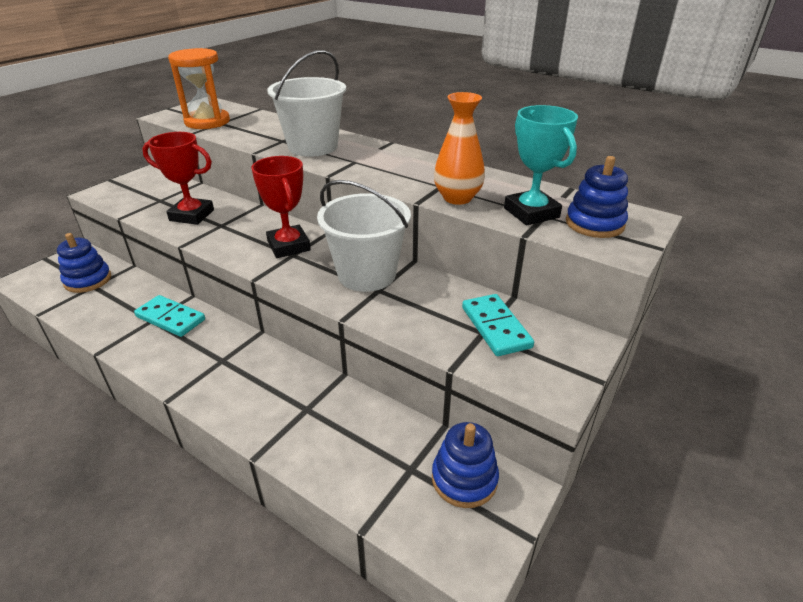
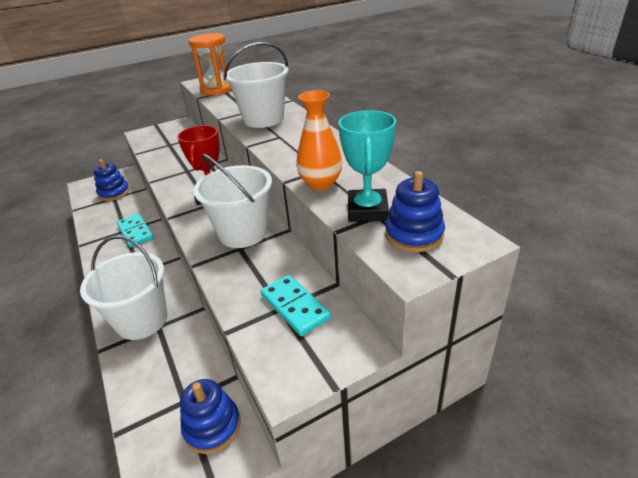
camera: 30 degrees right, 0 degrees up
red trophy [142,132,214,225] -> none
turquoise domino [462,294,534,356] -> turquoise domino turned 45 degrees counterclockwise [261,275,331,336]
none -> white bucket [80,236,167,340]

